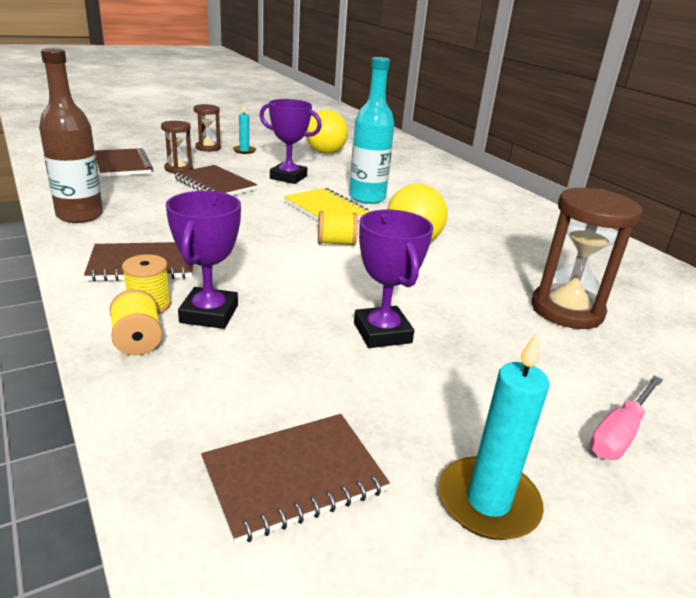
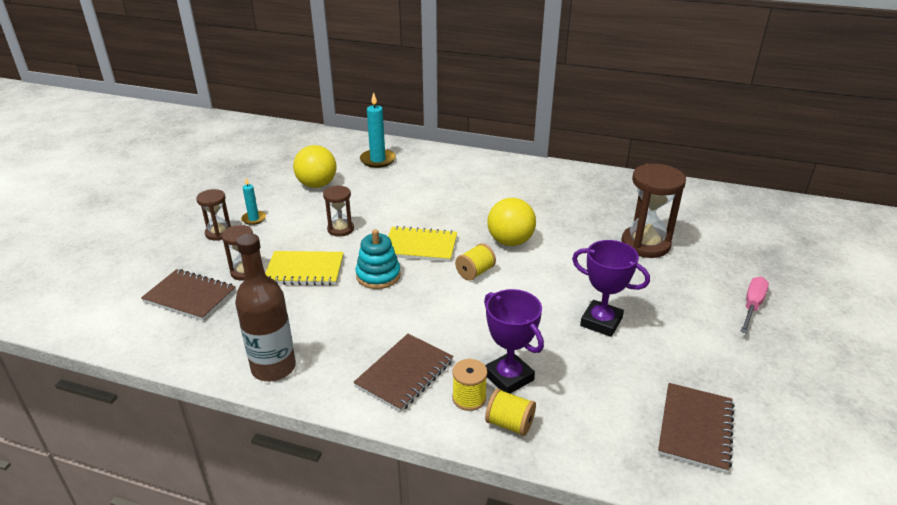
camera: 40 degrees left, 5 degrees up
brown notebook [174,165,257,195] -> yellow notebook [265,251,344,285]
purple trophy [259,99,322,184] -> brown hourglass [323,185,354,237]
turquoise bottle [349,57,394,204] -> none
turquoise candle [439,333,549,540] -> turquoise candle moved to [360,92,396,168]
pink screwdriver [590,376,663,460] -> pink screwdriver turned 150 degrees counterclockwise [740,277,769,334]
none -> turquoise stacking toy [356,229,401,289]

